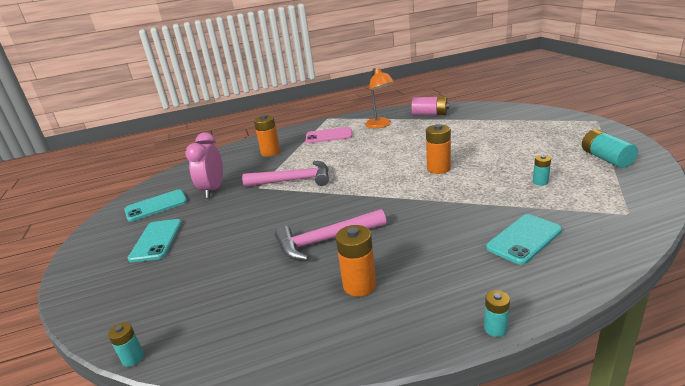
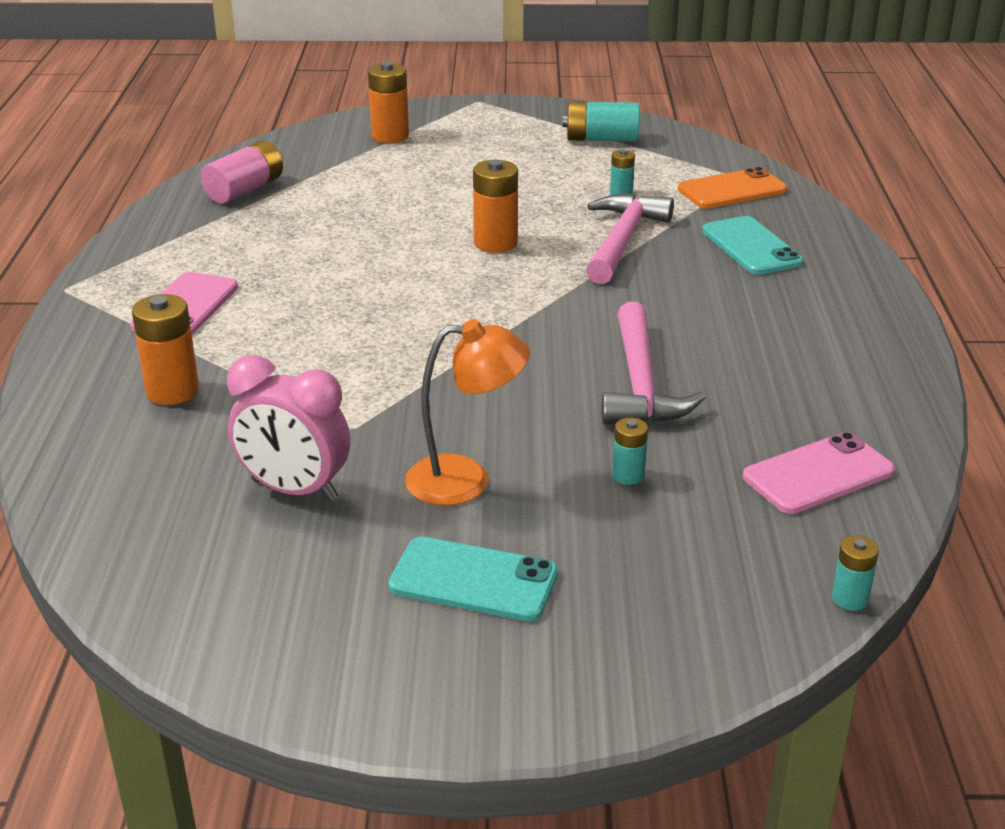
camera: 75 degrees left, 5 degrees up
turquoise phone [125,189,188,222] -> none
pink hammer [242,161,329,187] -> pink hammer moved to [586,193,674,284]
orange battery [336,225,376,297] -> orange battery moved to [368,62,409,143]
orange lamp [365,68,395,128] -> orange lamp moved to [405,319,530,506]
turquoise battery [484,290,510,337] -> turquoise battery moved to [612,418,648,485]
none -> orange phone [678,167,787,208]
none -> pink phone [743,432,895,514]

